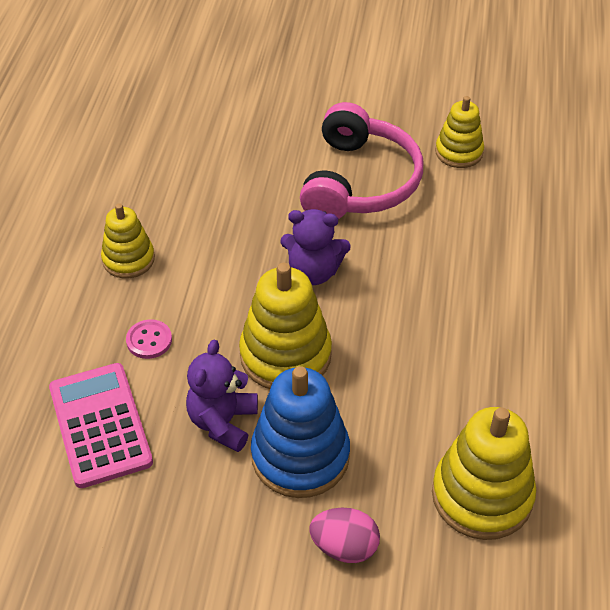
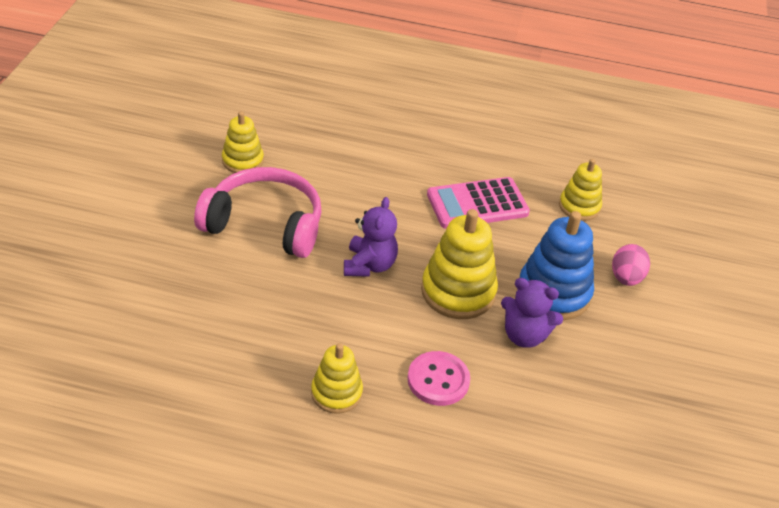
camera: 90 degrees left, 5 degrees down
pink calculator [49,363,153,488] -> pink calculator moved to [427,177,530,229]
pink button [126,319,172,359] -> pink button [407,351,470,406], size x1.52
yellow stacking toy [432,407,536,540] -> yellow stacking toy [559,159,602,221], size x0.62

